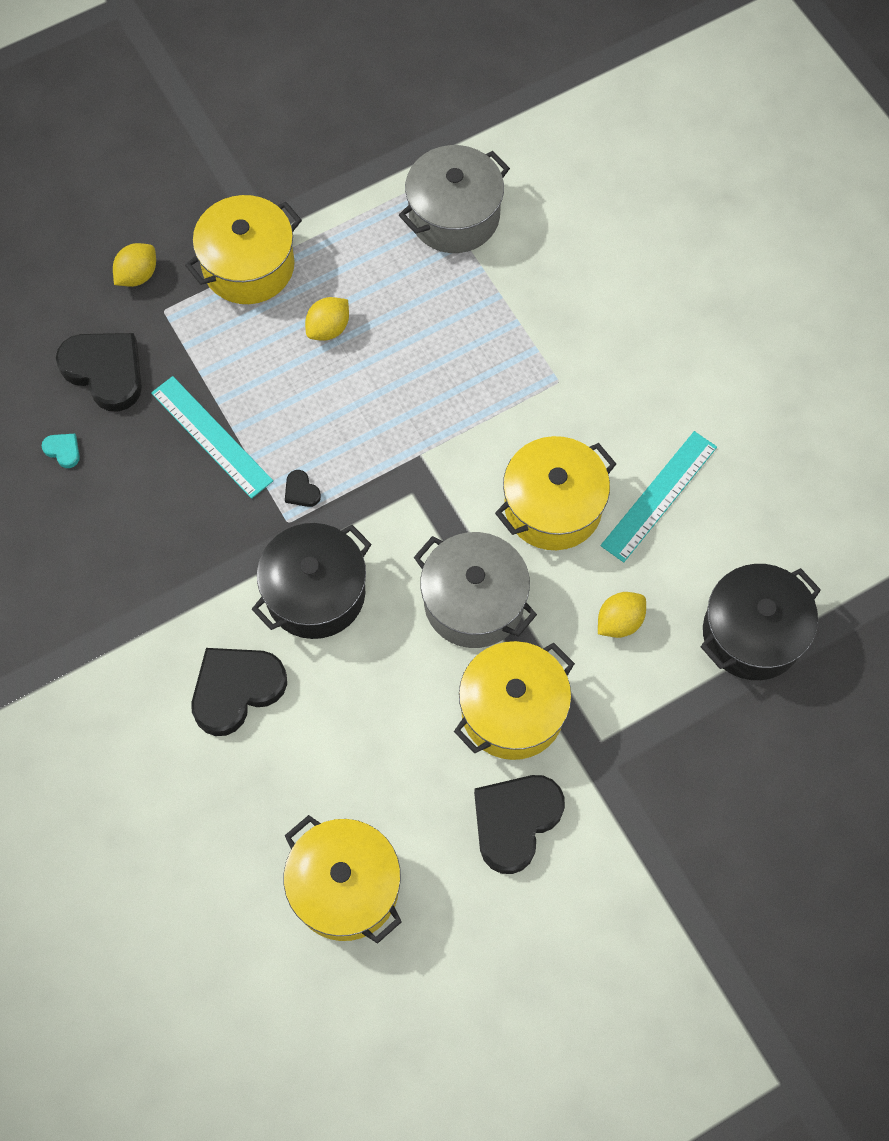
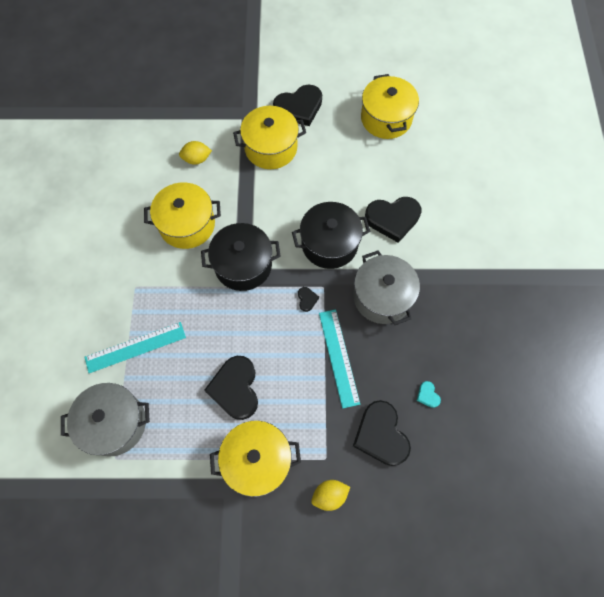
camera: 150 degrees left, 0 degrees up
yellow lemon [305,297,349,341] -> black heart [204,356,258,420]
grey pot [414,532,537,648] -> grey pot moved to [353,250,420,325]
turquoise ruler [601,431,717,562] -> turquoise ruler moved to [84,322,186,373]
black pot [700,564,821,680] -> black pot moved to [201,223,281,291]

